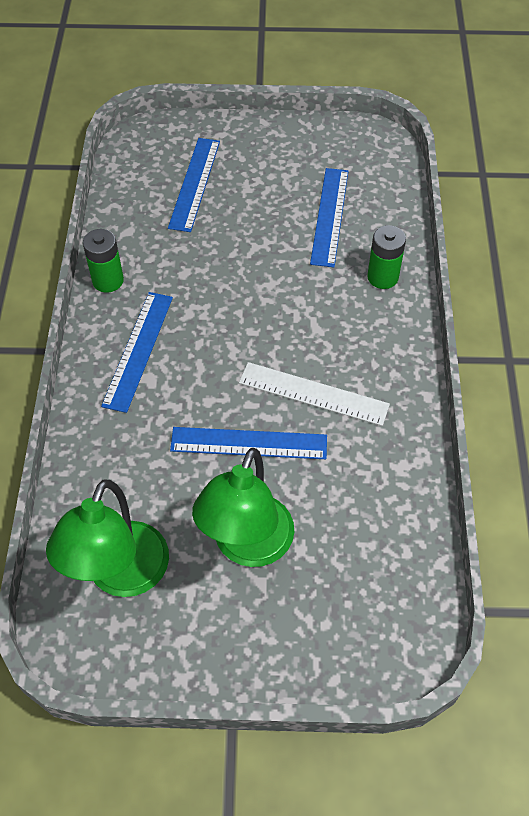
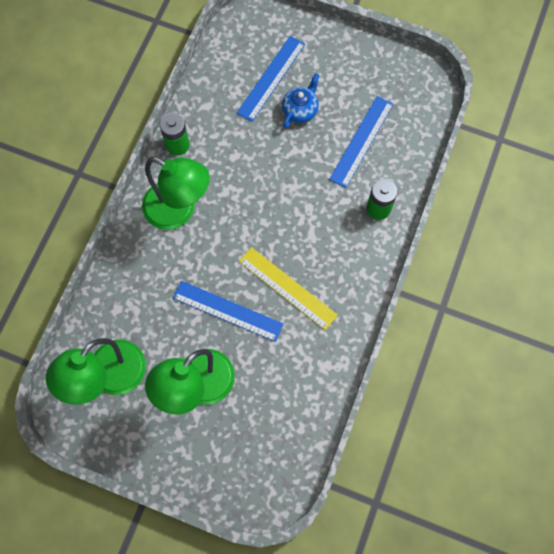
camera: 20 degrees right, 15 degrees up
blue ruler [101,292,173,413] -> green lamp [142,157,210,230]
white ruler [239,362,390,426] -> yellow ruler [239,247,338,330]
none -> blue teapot [282,73,319,128]

